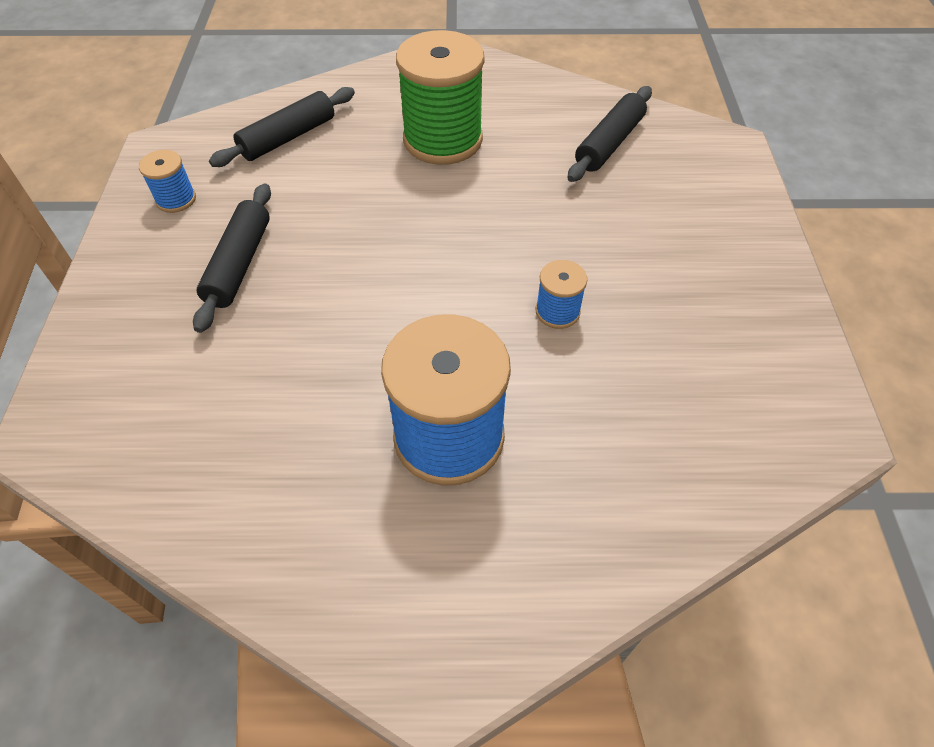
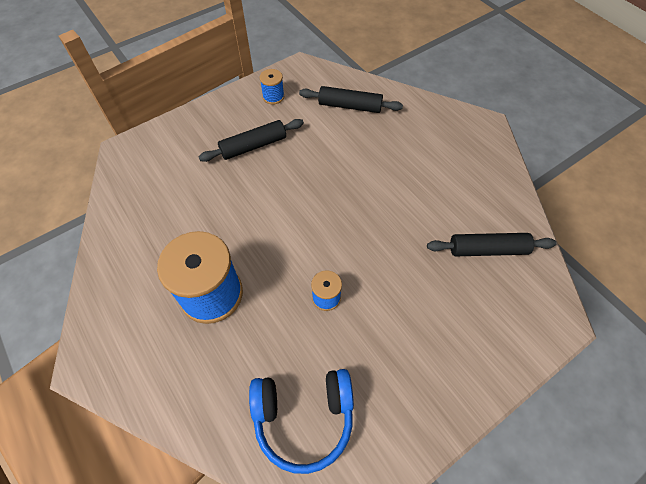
camera: 55 degrees right, 5 degrees up
green spool [396,30,485,165] -> none
none -> blue headphones [249,369,354,474]

